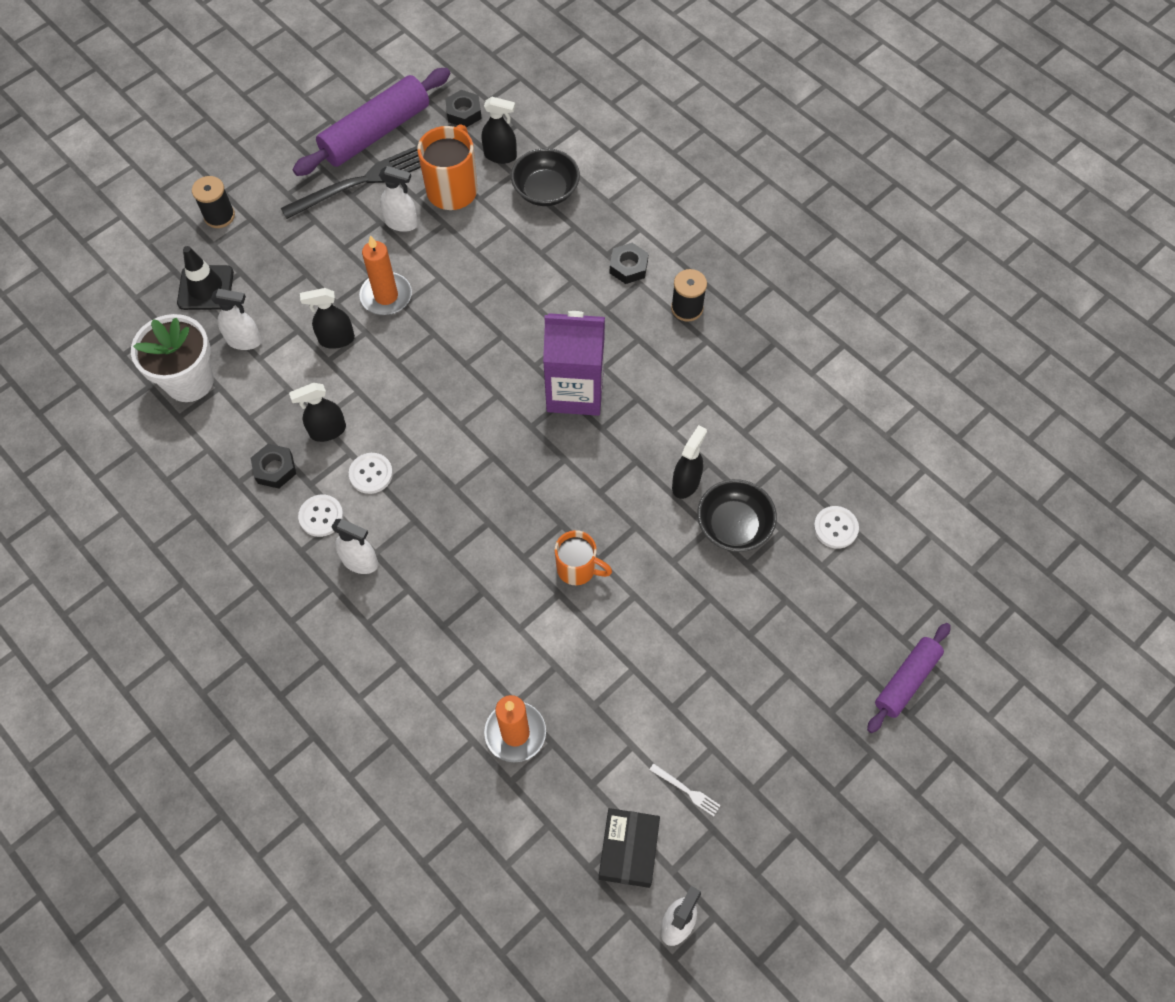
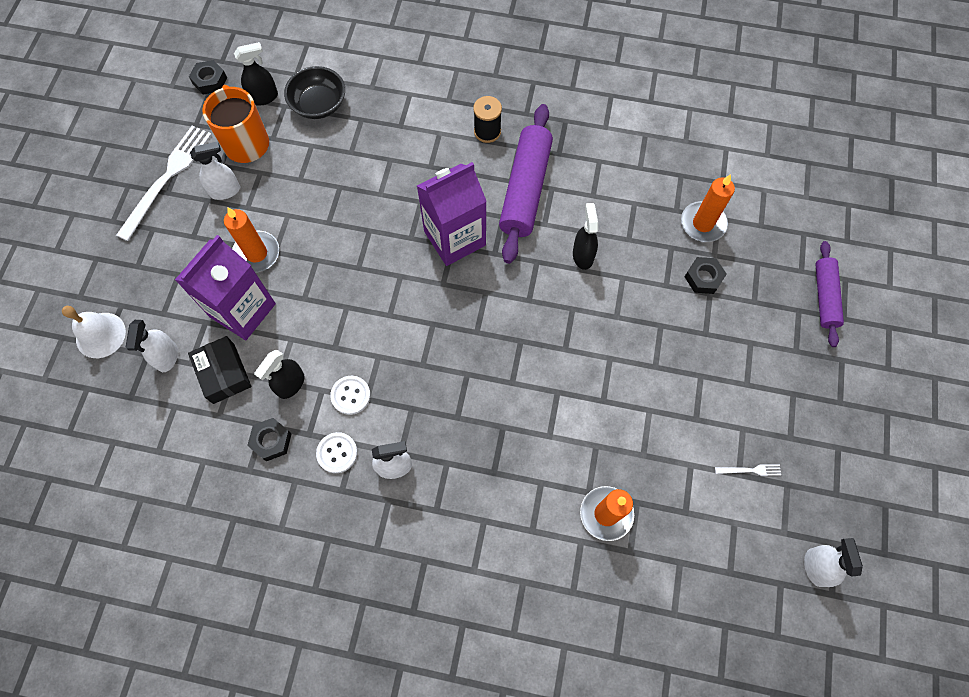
camera: 35 degrees left, 5 degrees up
white flower pot [131,314,214,402] -> none
black traffic cone [177,246,234,310] -> white bell [62,306,126,358]
black spool [192,176,235,228] -> none
white spray bottle [211,289,262,350] -> white spray bottle turned 120 degrees clockwise [125,320,178,372]
black fork [281,146,421,219] -> white fork [116,125,212,241]
purple rolling pin [293,68,450,176] -> purple rolling pin moved to [499,104,553,264]
black spray bottle [300,288,355,349] -> purple carton [175,235,276,340]
orange mug [555,530,612,585] -> none
black box [599,808,660,888] -> black box moved to [188,336,251,404]
black nut [610,243,649,284] -> black nut moved to [685,257,727,294]
black bowl [697,479,777,552] -> none
white button [814,506,859,549] -> orange candle [681,174,735,242]

